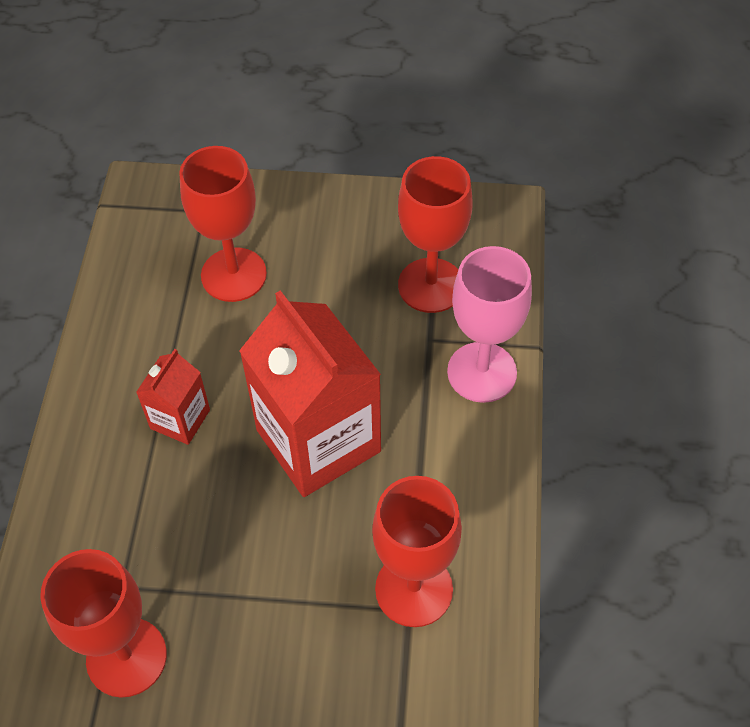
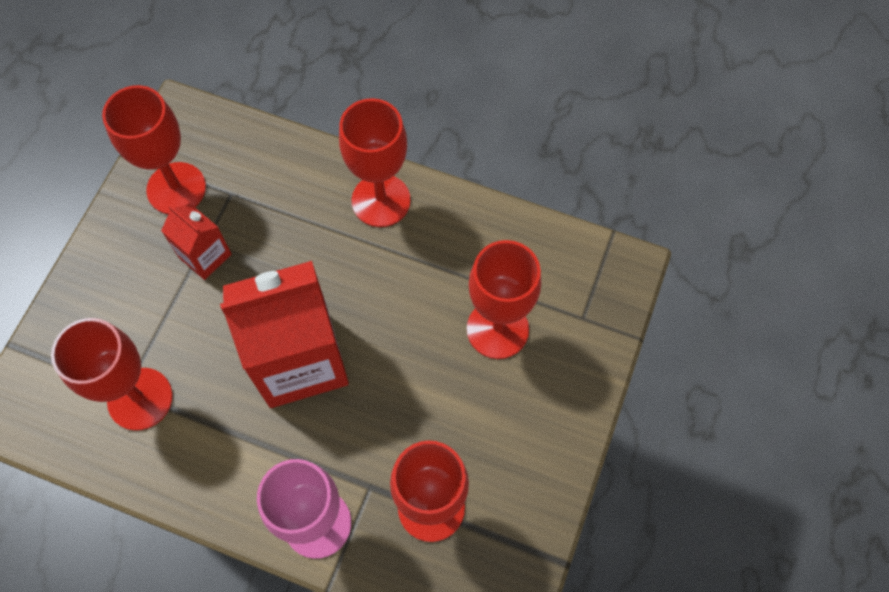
camera: 105 degrees right, 10 degrees up
red carton [136,349,210,445] -> red carton moved to [161,204,232,280]
none -> red goblet [339,98,411,227]

